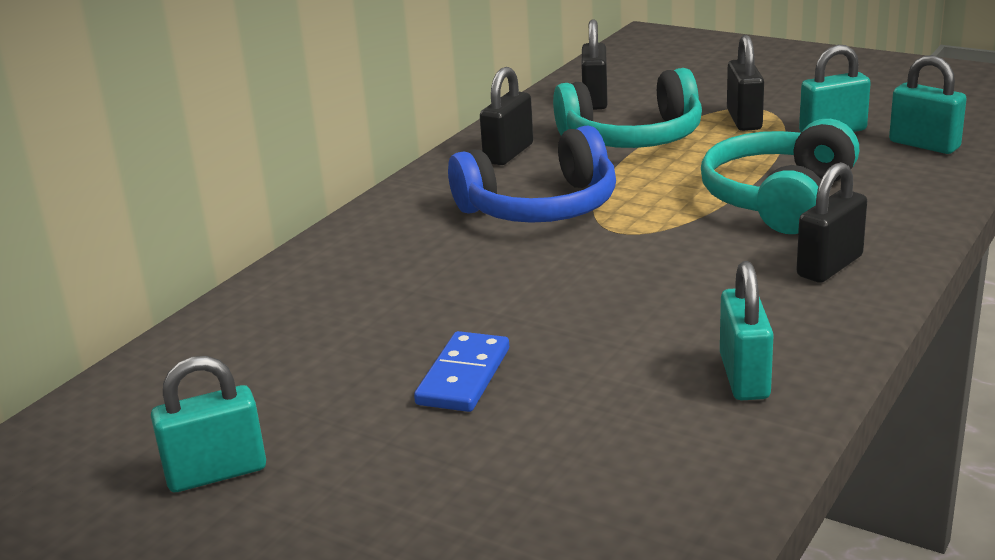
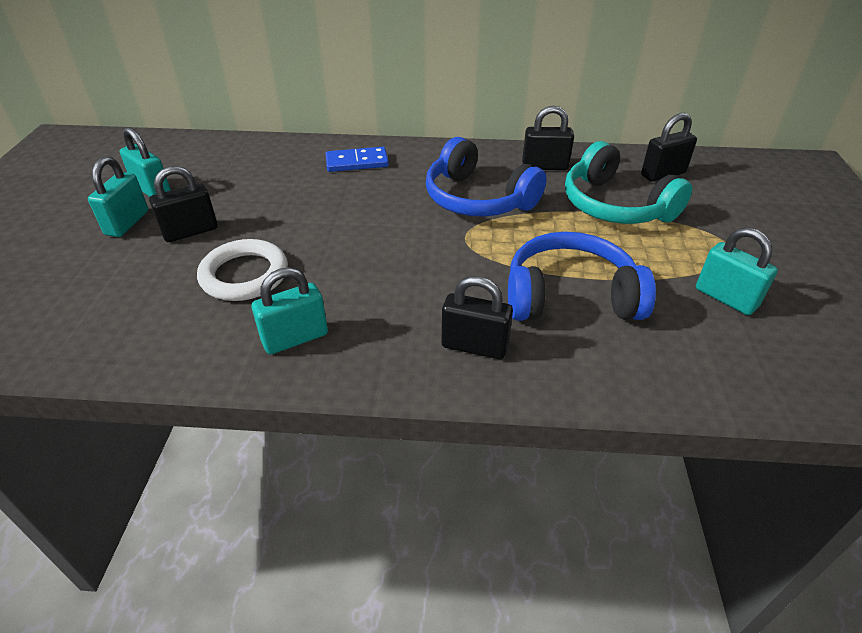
camera: 60 degrees right, 15 degrees up
blue domino [414,331,509,412] -> blue domino moved to [326,147,389,172]
turquoise headphones [701,119,860,234] -> blue headphones [508,232,656,321]
black padlock [727,35,764,131] -> black padlock moved to [149,166,218,242]
turquoise padlock [889,55,967,154] -> turquoise padlock moved to [88,156,148,237]
none -> white ring [197,239,288,301]

